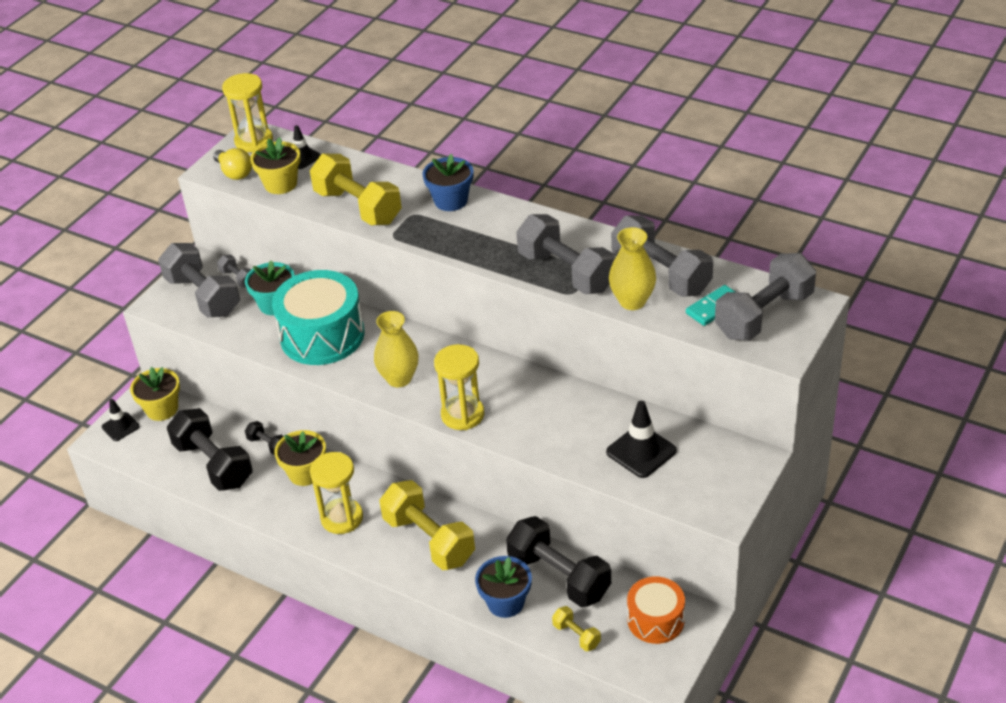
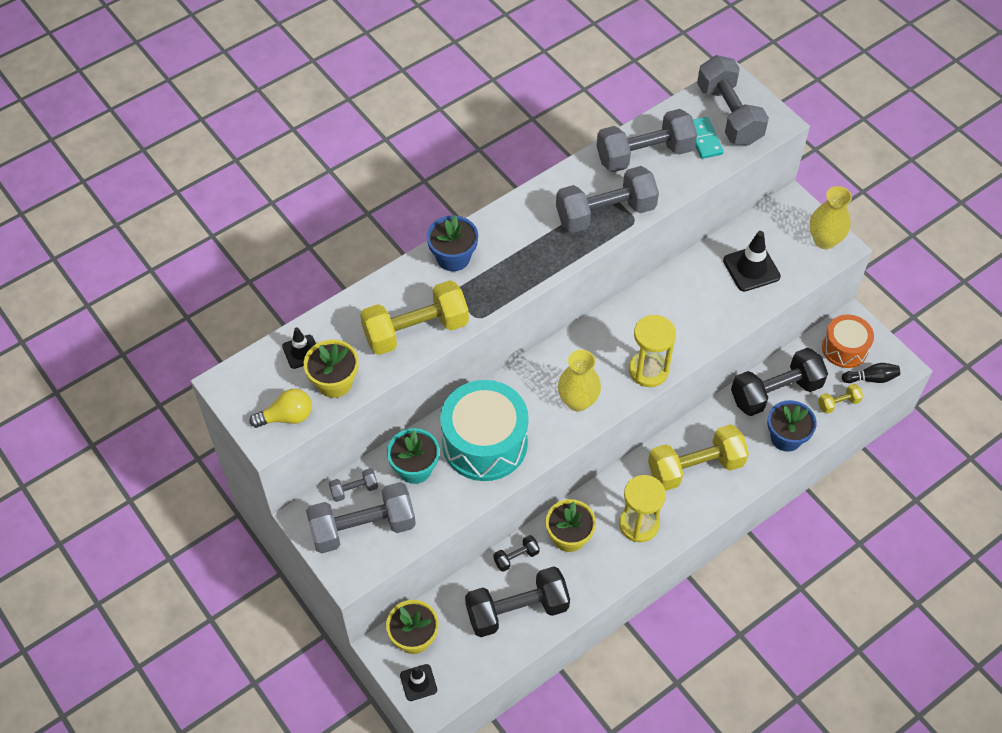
camera: 70 degrees left, 15 degrees up
yellow hourglass [222,73,273,152] -> none
yellow vase [609,227,656,310] -> yellow vase moved to [809,186,852,249]
none -> black bowling pin [842,363,900,383]

